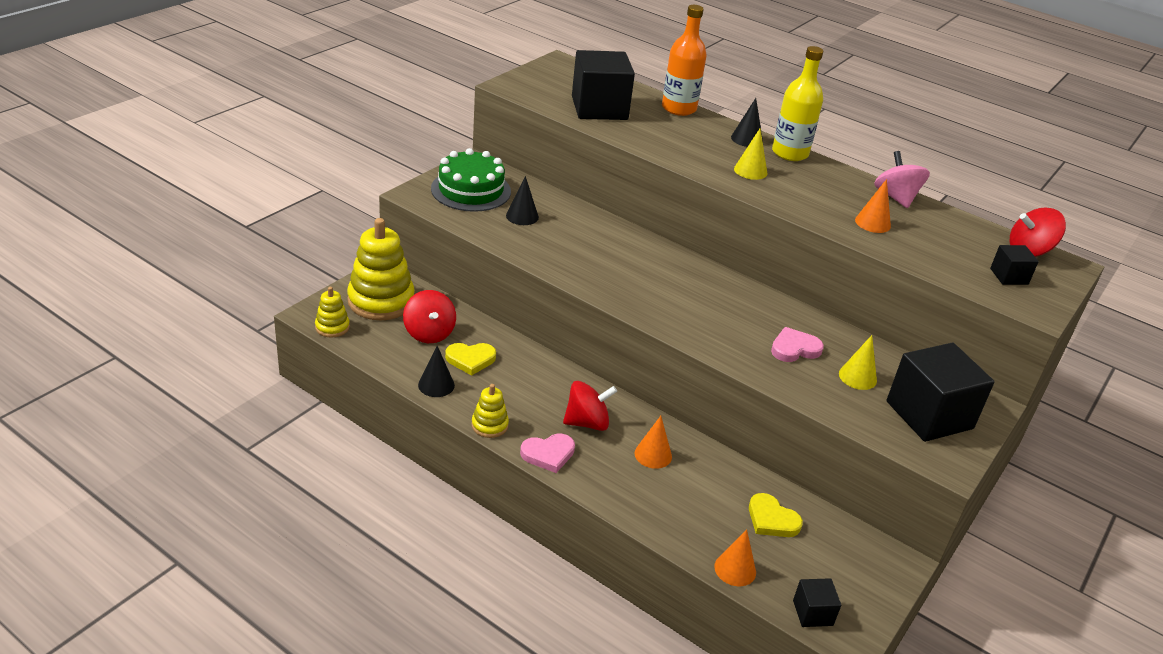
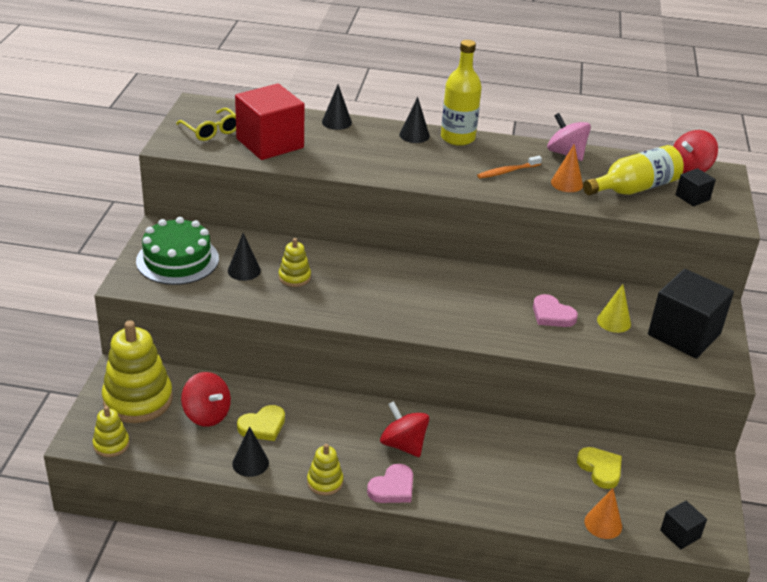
camera: 25 degrees left, 0 degrees up
red spinning top [563,381,617,431] -> red spinning top turned 90 degrees counterclockwise [380,401,429,457]
black cube [572,50,635,120] -> red cube [235,83,305,160]
orange cone [634,416,672,469] -> none
orange bottle [662,5,707,116] -> black cone [322,84,352,130]
yellow cone [734,129,767,180] -> none
yellow heart [749,493,803,537] -> yellow heart turned 135 degrees counterclockwise [577,447,622,489]
pink heart [771,327,824,362] -> pink heart turned 90 degrees counterclockwise [533,294,578,327]
none -> yellow glasses [176,108,236,141]
none -> yellow stacking toy [279,238,311,287]
none -> orange toothbrush [477,156,542,179]
none -> yellow bottle [583,145,684,195]

